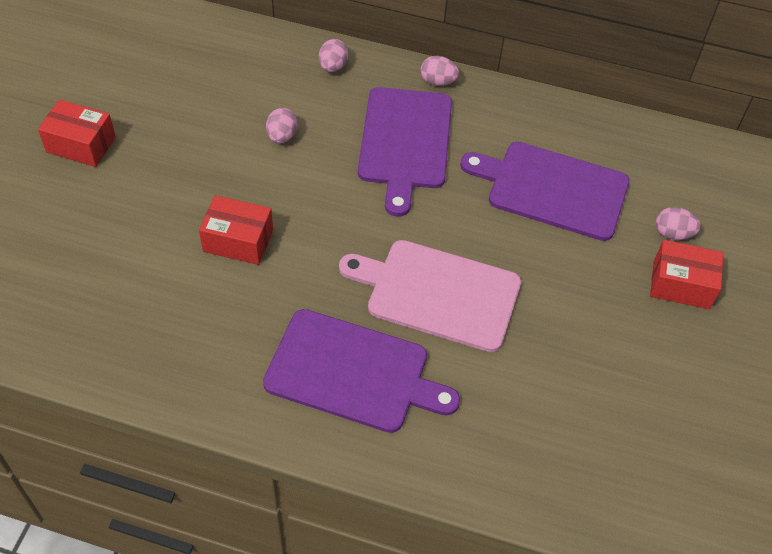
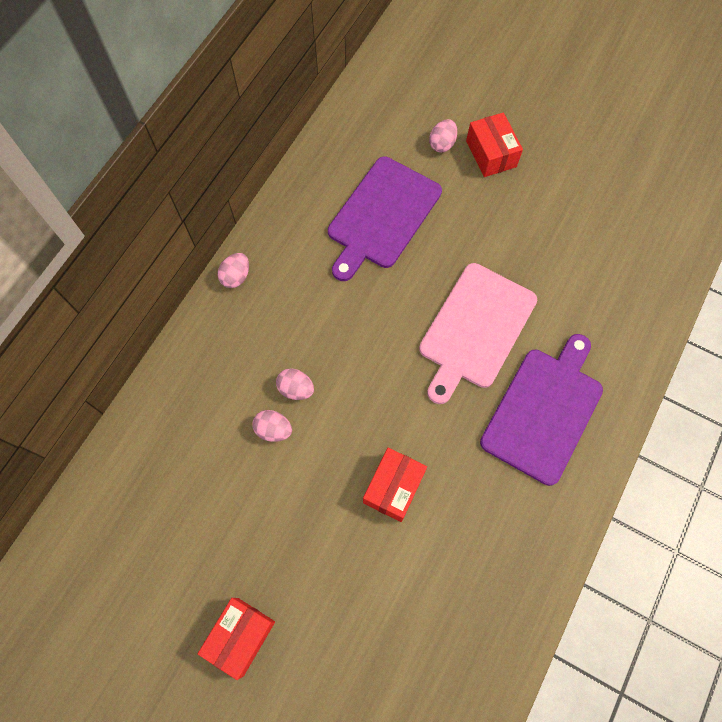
camera: 75 degrees left, 15 degrees up
pink egg [319,39,348,72] -> pink egg moved to [276,368,314,400]
purple cutting board [358,87,452,217] -> none
red box [650,240,723,309] -> red box turned 45 degrees counterclockwise [466,112,523,177]

